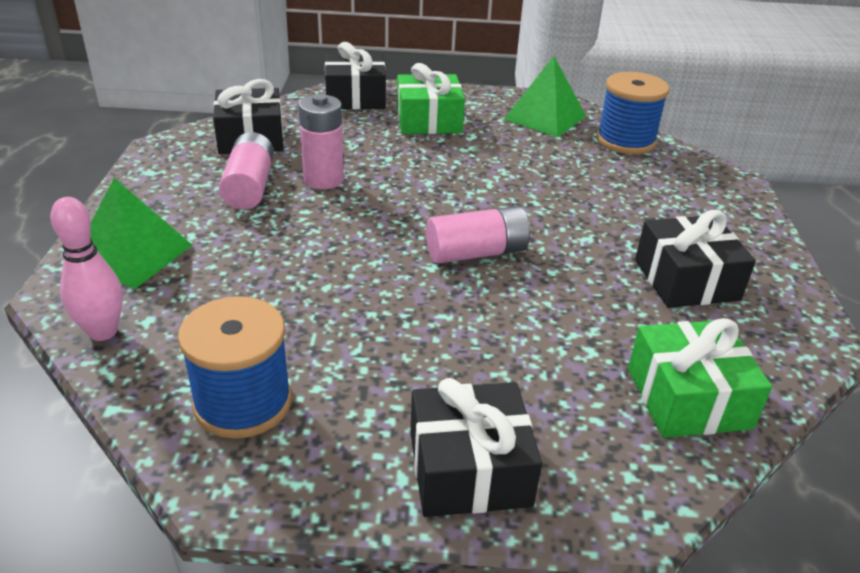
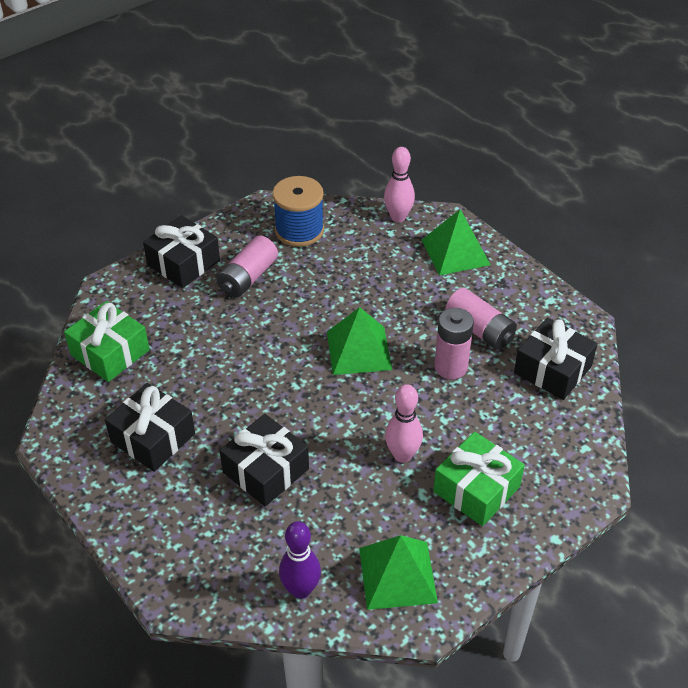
camera: 140 degrees right, 10 degrees up
black gift [325,42,386,109] -> black gift moved to [220,414,309,507]
pink battery [426,206,531,264] -> pink battery moved to [217,235,278,298]
blue spool [596,72,669,154] -> purple bowling pin [279,521,321,599]
none -> green pyramid [327,307,392,375]
none -> pink bowling pin [385,384,423,463]

